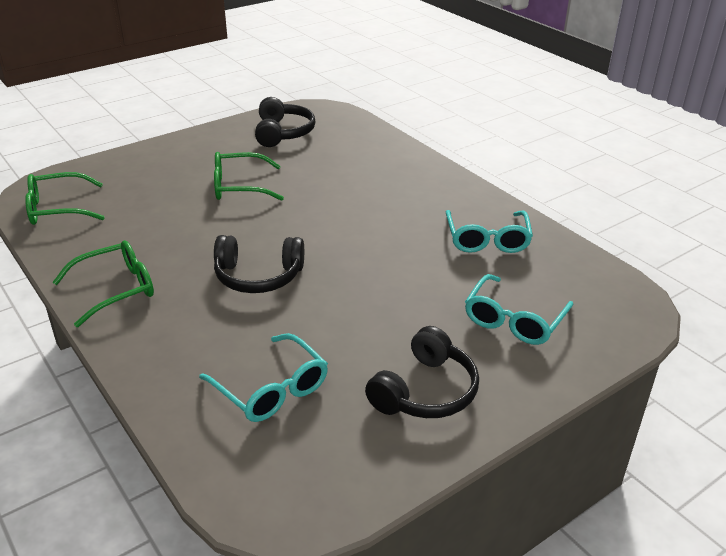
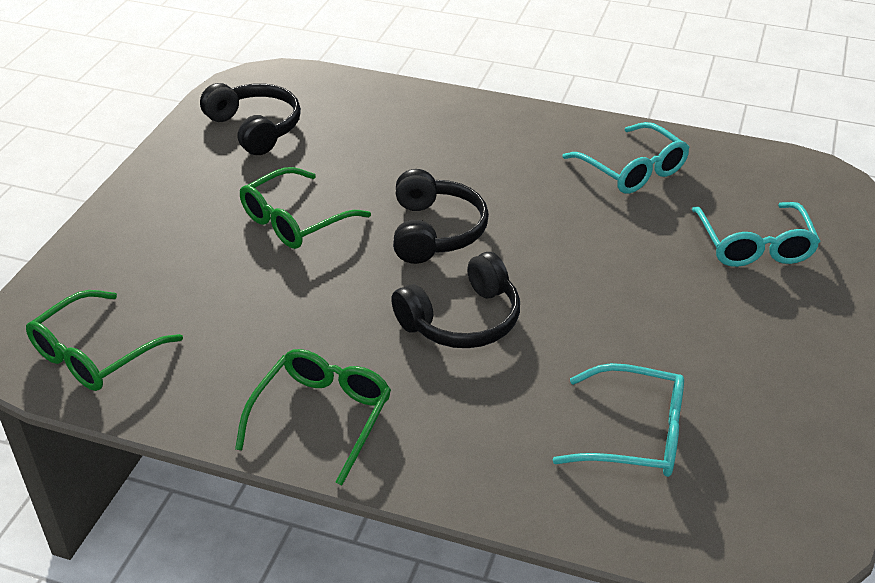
camera: 35 degrees left, 5 degrees up
black headphones [365,326,479,418] -> black headphones moved to [393,169,489,264]

